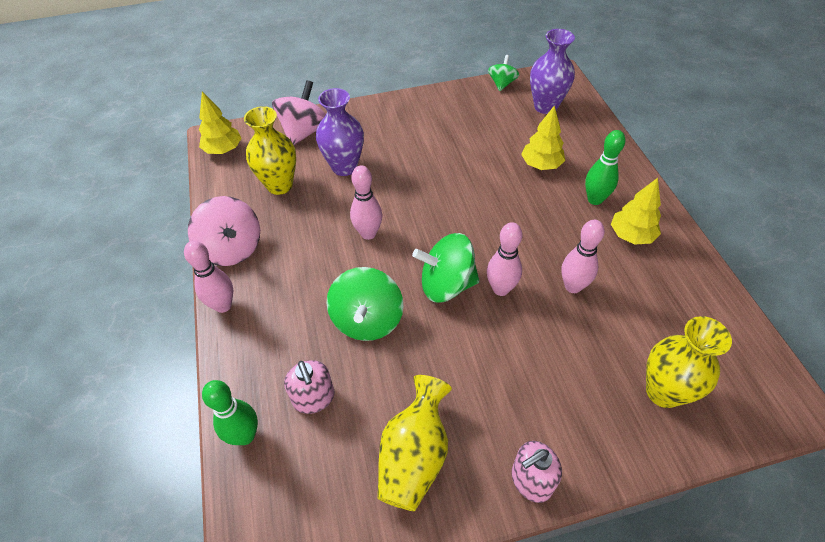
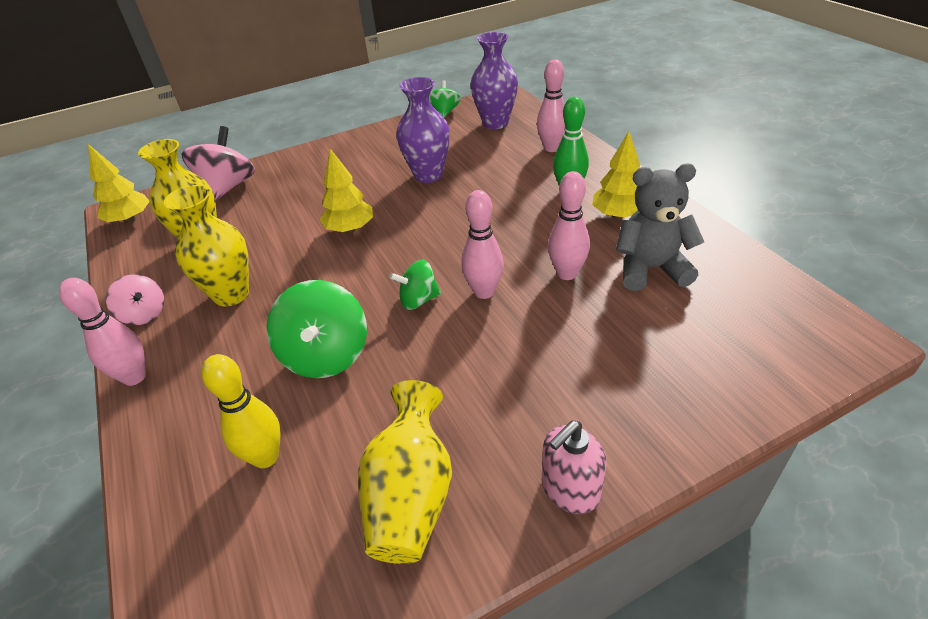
camera: 10 degrees left, 10 degrees down
pink spinning top [188,196,260,266] -> pink spinning top [106,274,164,325], size x0.59
green bowling pin [202,380,258,445] -> none
pink soap dispenser [284,360,334,414] -> yellow bowling pin [202,354,281,468]
purple vase [316,88,364,176] -> purple vase moved to [396,77,450,183]
pink bowling pin [350,166,382,240] -> pink bowling pin moved to [537,59,565,152]
green spinning top [412,233,479,303] -> green spinning top [389,260,441,310], size x0.59
yellow tree [521,106,565,170] -> yellow tree moved to [320,148,373,233]
yellow vase [646,316,732,408] -> yellow vase moved to [164,185,249,306]
none -> grey teddy bear [616,164,704,291]

